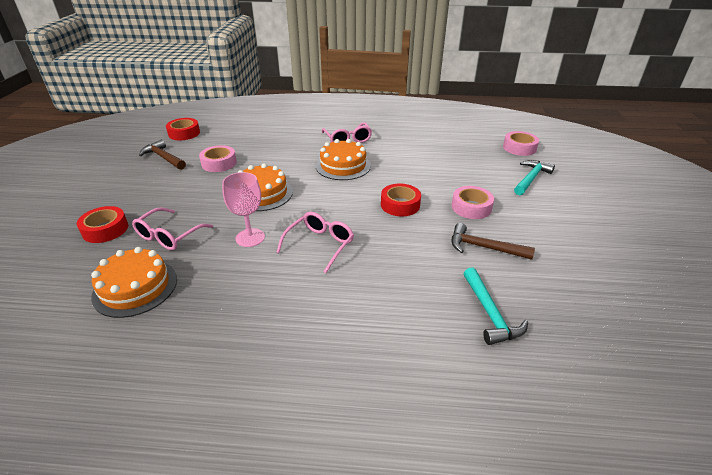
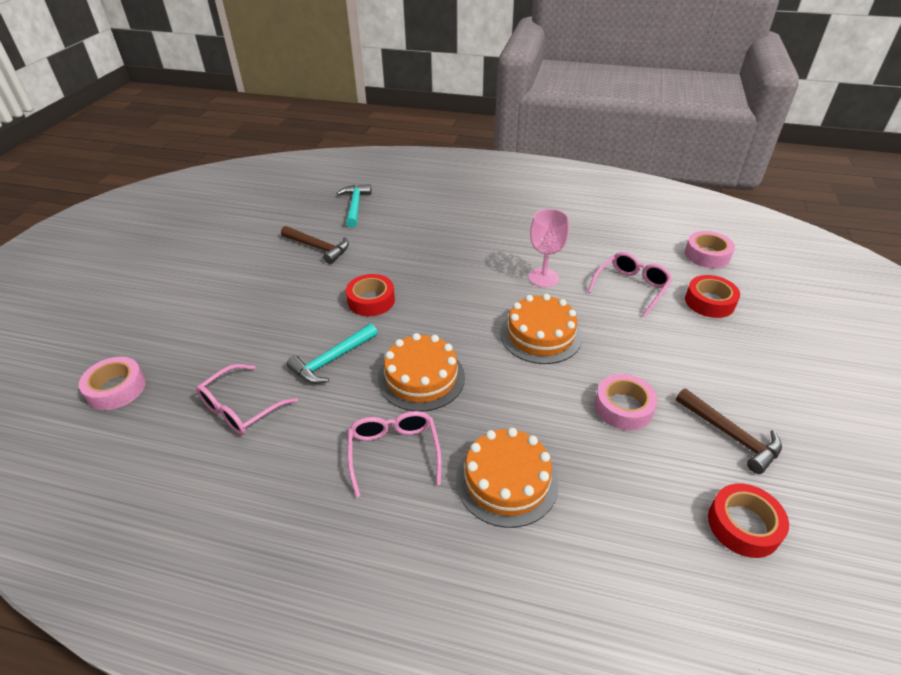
camera: 170 degrees left, 5 degrees up
orange cake [91,247,177,318] -> orange cake moved to [456,428,559,528]
pink glasses [276,212,354,273] -> pink glasses moved to [196,364,298,435]
pink tape [452,186,494,219] -> pink tape moved to [685,231,735,268]
turquoise hammer [514,160,555,195] -> turquoise hammer moved to [287,323,378,384]

